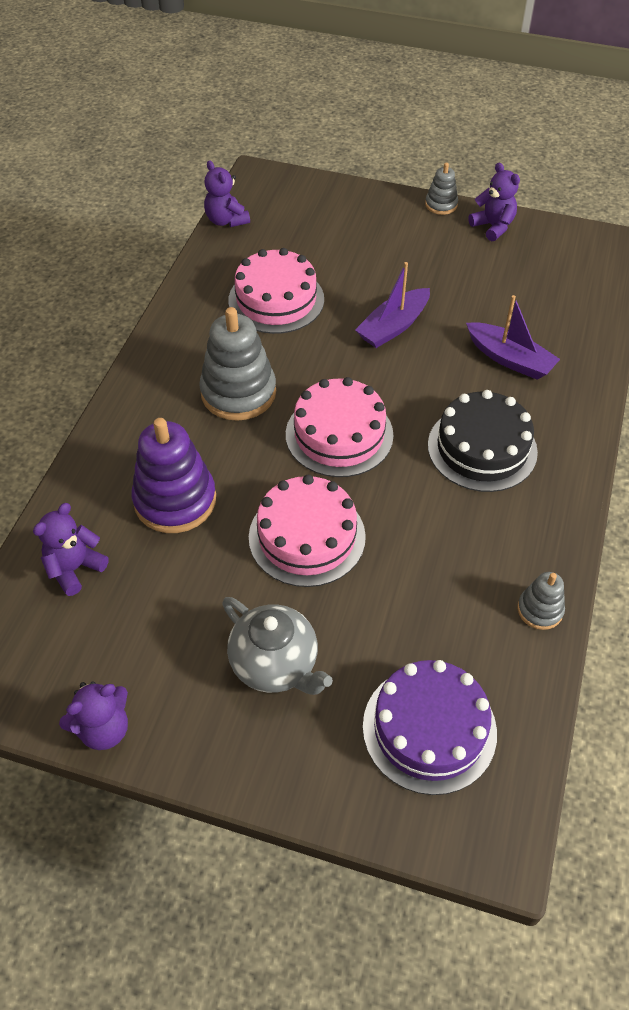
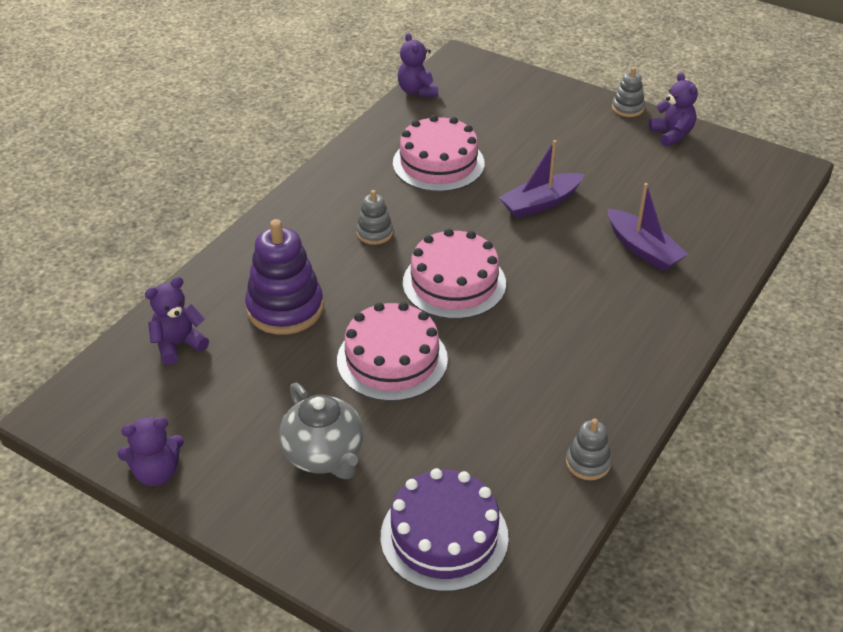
camera: 15 degrees right, 10 degrees down
grey stacking toy [199,307,276,421] -> grey stacking toy [356,190,393,245], size x0.51
black cake [428,390,538,492] -> none

